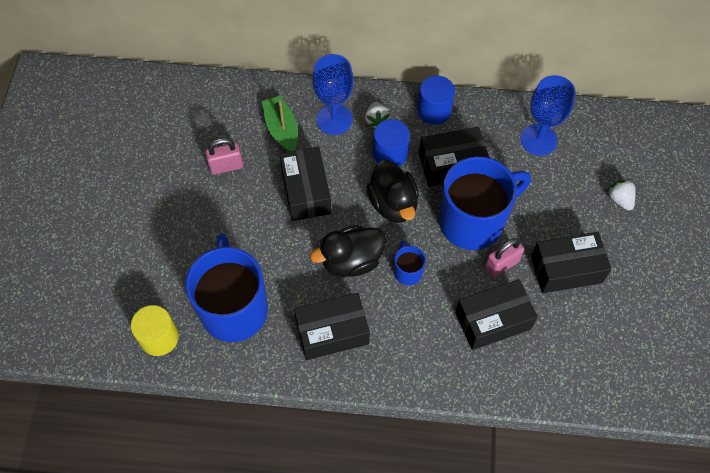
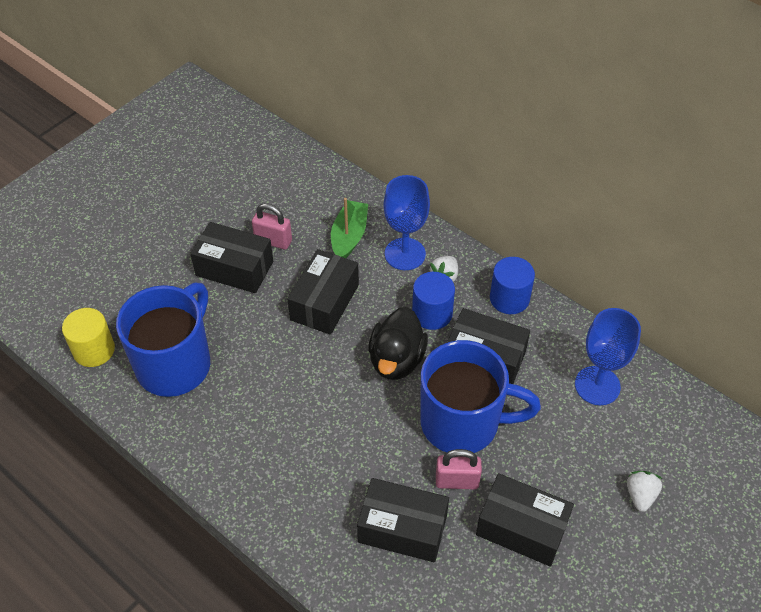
camera: 35 degrees right, 10 degrees down
black box [294,293,370,360] -> black box moved to [190,222,273,293]
black duck [310,225,386,277] -> none
blue mug [394,240,426,285] -> none

